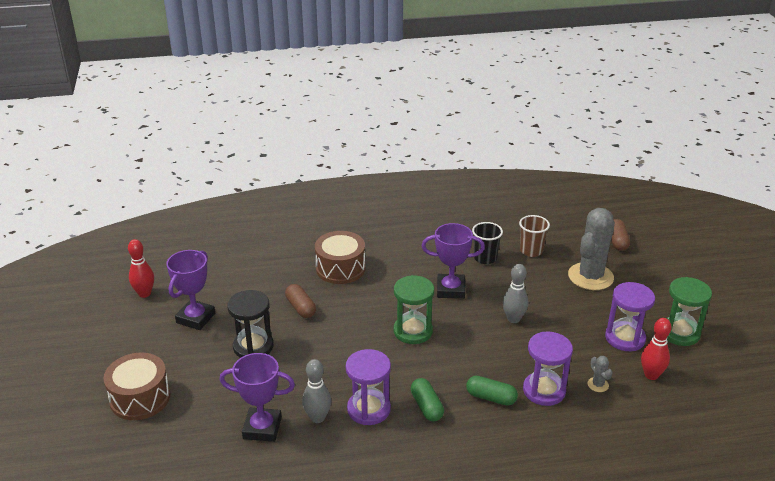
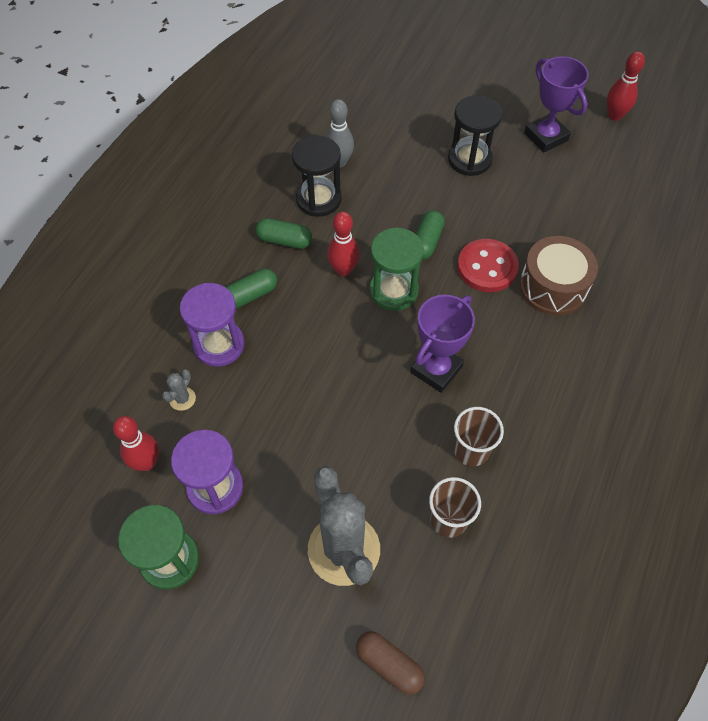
camera: 125 degrees right, 25 degrees up
brown drum [103,353,170,420] -> none
purple trophy [219,353,295,442] -> none
brown capsule [285,284,316,318] -> none
purple hourglass [346,349,391,425] -> black hourglass [292,135,342,217]
black cup [472,222,503,264] -> brown cup [454,407,504,466]
grey bowling pin [503,264,528,323] -> none
grey cactus [587,356,613,392] -> grey cactus turned 75 degrees counterclockwise [162,369,196,411]
none -> red bowling pin [327,212,360,276]
none -> green capsule [416,211,445,260]
none -> red button [457,239,519,292]

